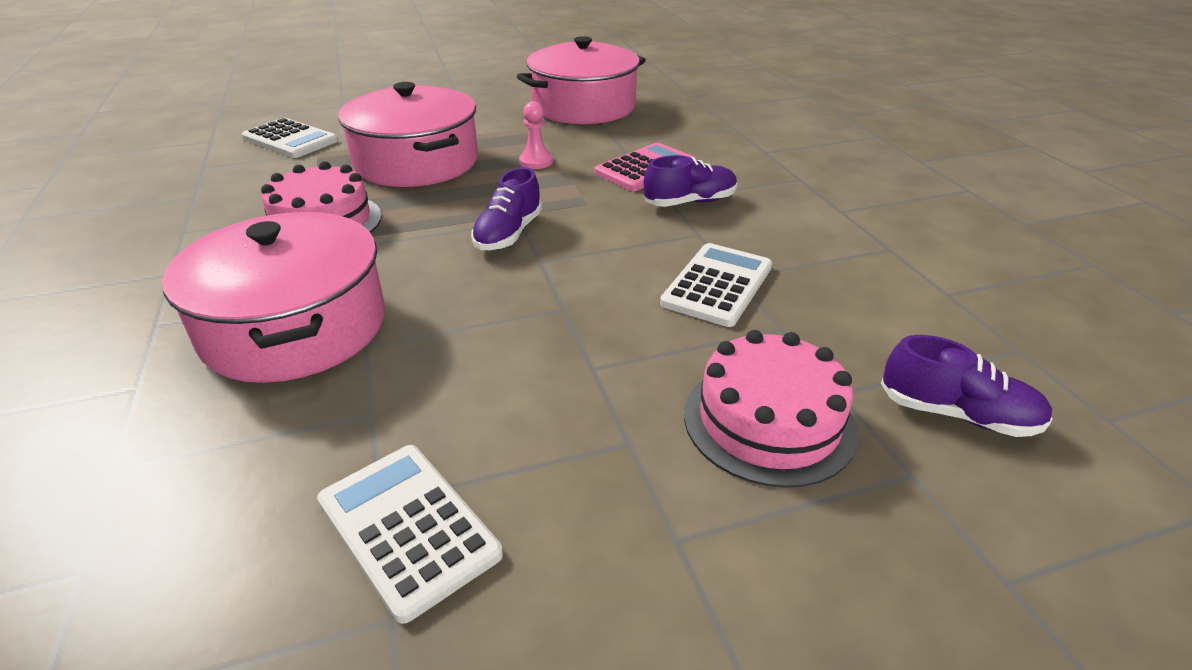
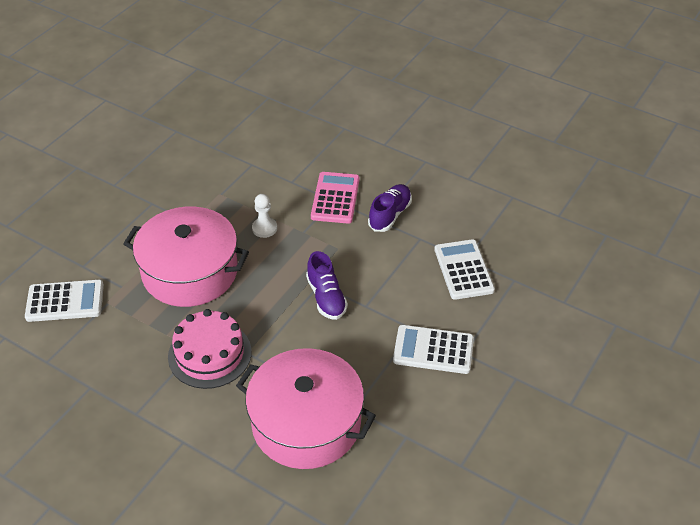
camera: 40 degrees left, 10 degrees up
white calculator [317,445,503,624] -> white calculator moved to [393,325,474,374]
pink pot [517,36,646,124] -> none
pink pawn [519,101,553,169] -> white pawn [252,194,277,238]
pink cake [684,330,858,488] -> none
purple shoe [881,335,1053,437] -> none

